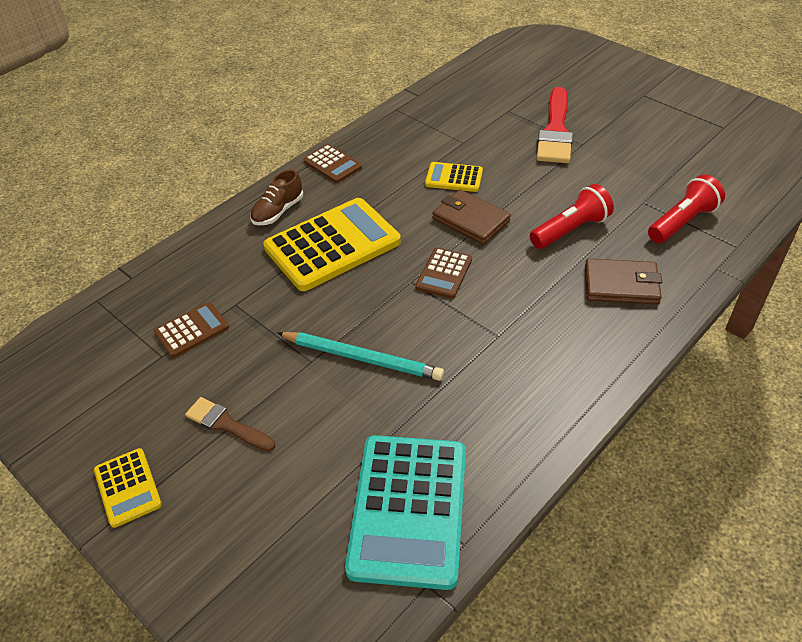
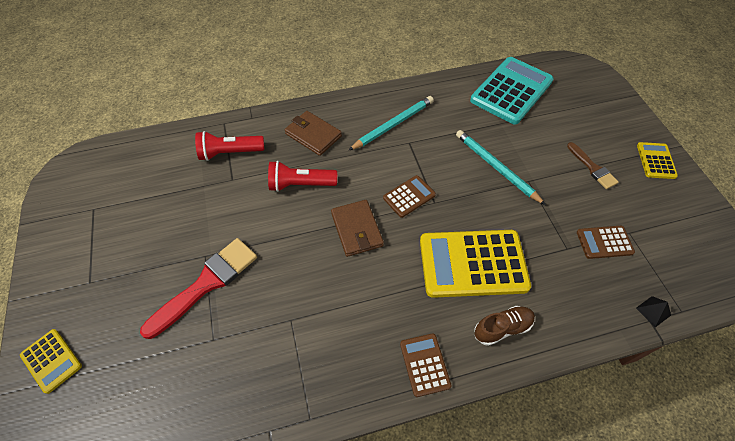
camera: 150 degrees left, 10 degrees up
yellow calculator [425,162,483,192] -> yellow calculator moved to [20,329,82,394]
none -> turquoise pencil [348,96,434,151]
none -> black pyramid [636,296,671,327]

